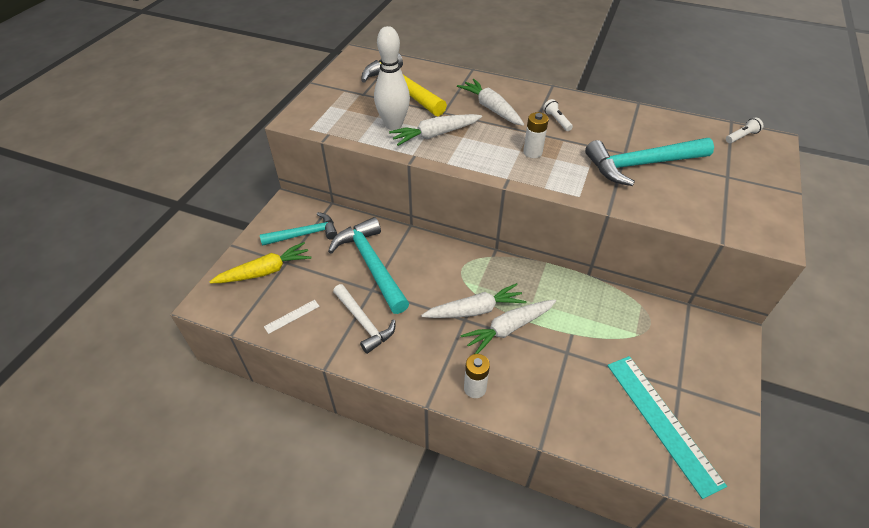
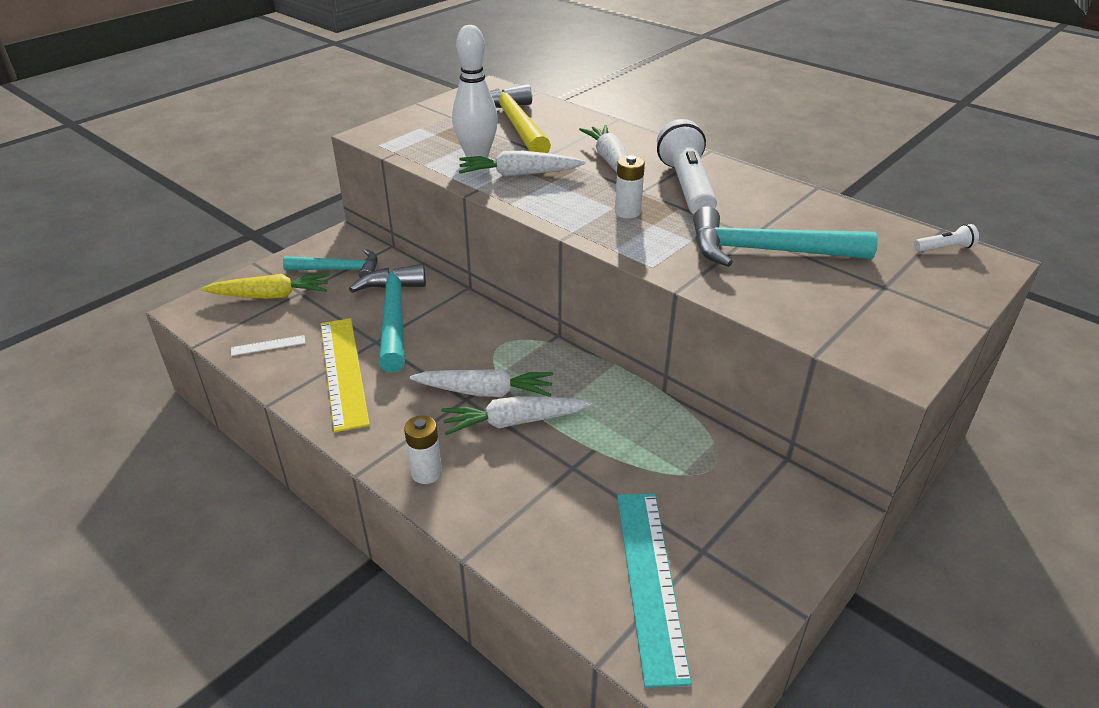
camera: 20 degrees right, 10 degrees down
white hammer [333,284,395,354] -> yellow ruler [321,318,370,432]
white flashlight [543,99,573,131] -> white flashlight [657,119,717,215], size x2.34

